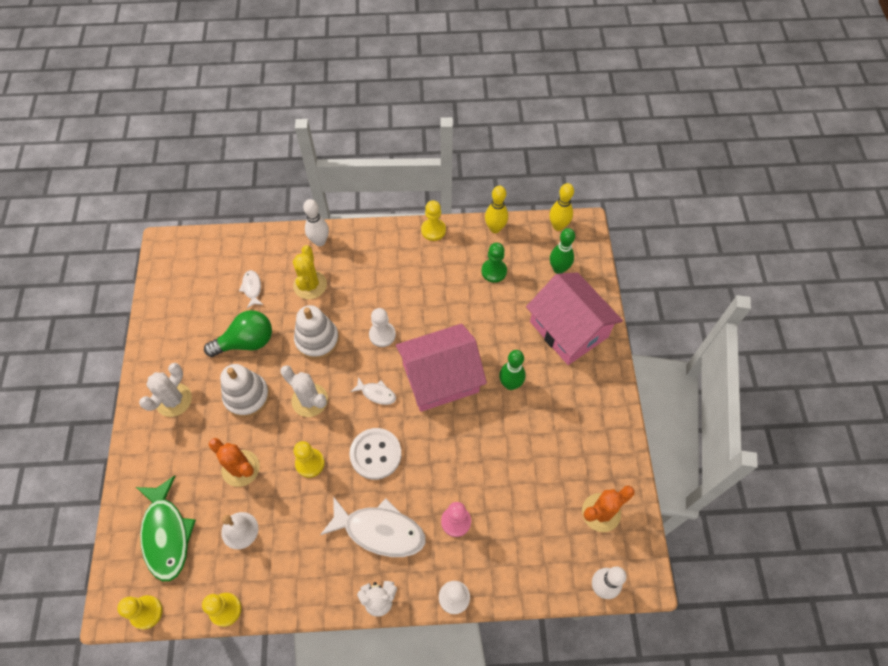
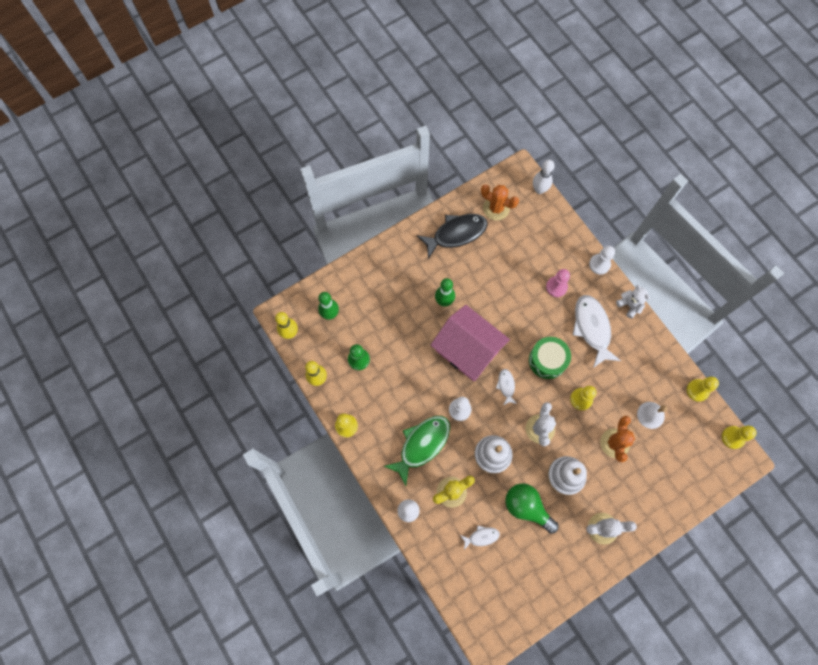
camera: 120 degrees left, 10 degrees up
green fish [136,476,196,581] -> green fish moved to [384,416,450,486]
white fish [239,270,263,308] -> white fish turned 150 degrees counterclockwise [460,525,500,550]
white button [349,428,401,480] -> green drum [529,337,571,379]
pink house [526,272,623,365] -> none
none -> black fish [417,214,488,259]

